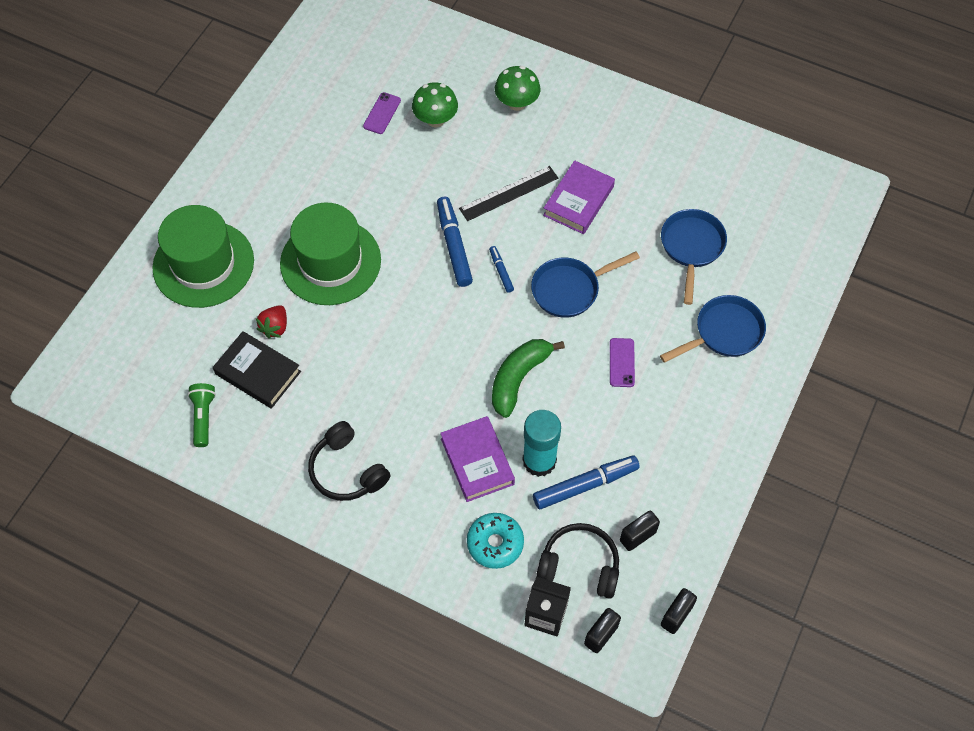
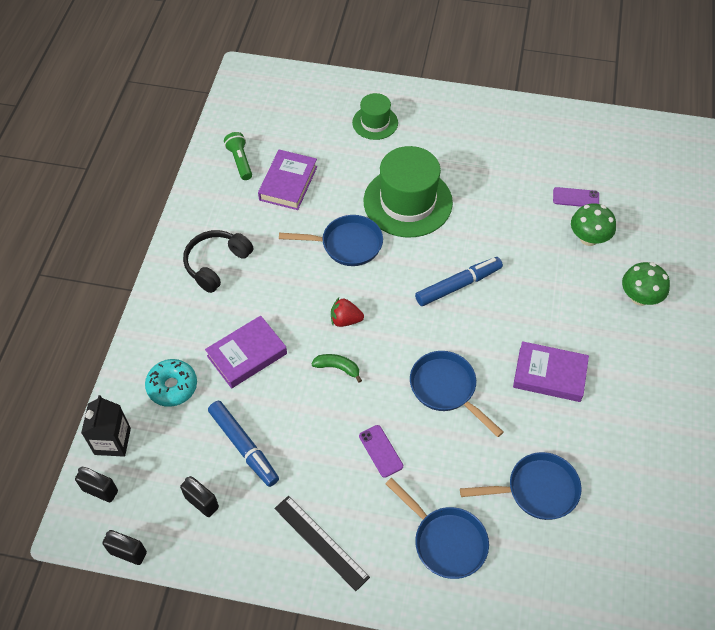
camera: 75 degrees right, 5 degrees down
green hat [152,205,254,308] -> green hat [352,93,398,140], size x0.55
green flashlight [188,383,216,447] -> green flashlight turned 90 degrees counterclockwise [224,132,252,180]
black book [213,331,301,409] -> purple book [258,150,317,210]
red strawberry [256,305,287,339] -> red strawberry moved to [331,298,364,327]
black ruler [459,166,558,221] -> black ruler moved to [274,496,370,591]
blue marker [489,246,514,293] -> none
green banana [492,339,565,418] -> green banana [311,354,362,383], size x0.56
turquoise glue stick [523,410,561,477] -> none
black headphones [536,523,619,599] -> none
purple phone [610,338,635,387] -> purple phone turned 75 degrees clockwise [359,425,403,478]
none -> blue pan [279,215,383,266]

